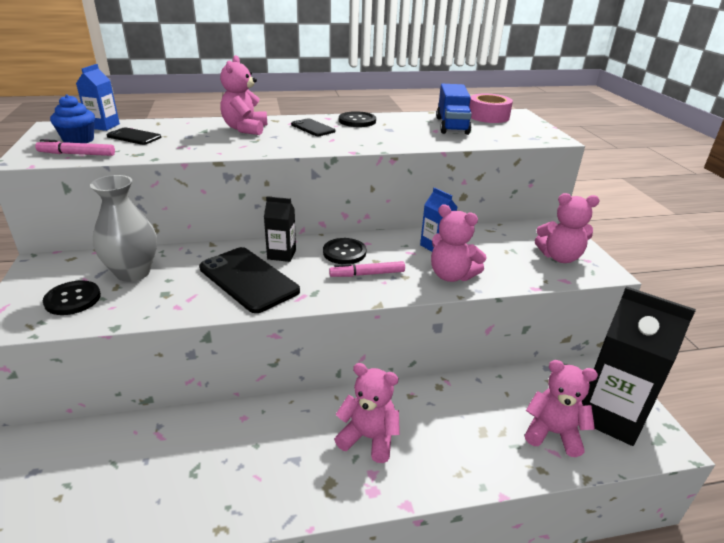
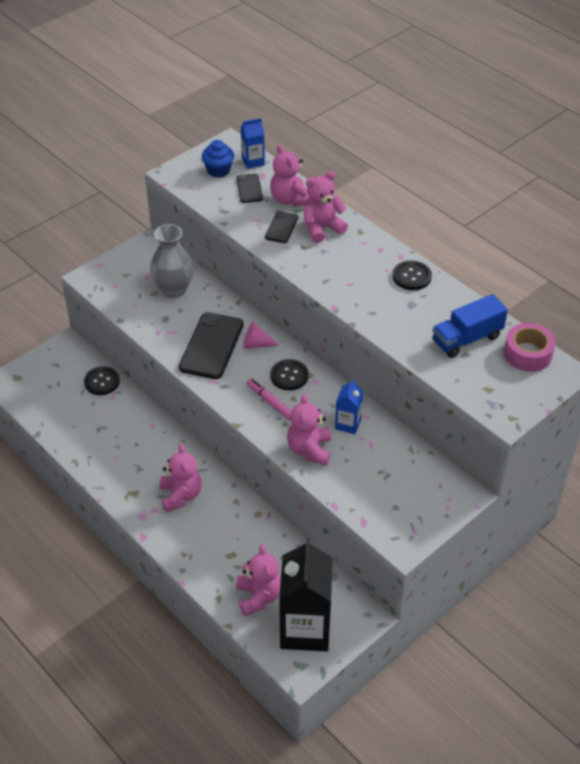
camera: 60 degrees right, 15 degrees up
pink marker [35,139,115,156] -> none
black button [43,280,101,315] -> black button moved to [84,366,120,395]
black carton [264,196,296,262] -> pink cone [243,322,279,349]
black phone [291,118,335,136] -> black phone moved to [265,211,298,243]
pink teddy bear [535,193,600,263] -> pink teddy bear moved to [270,144,309,207]

